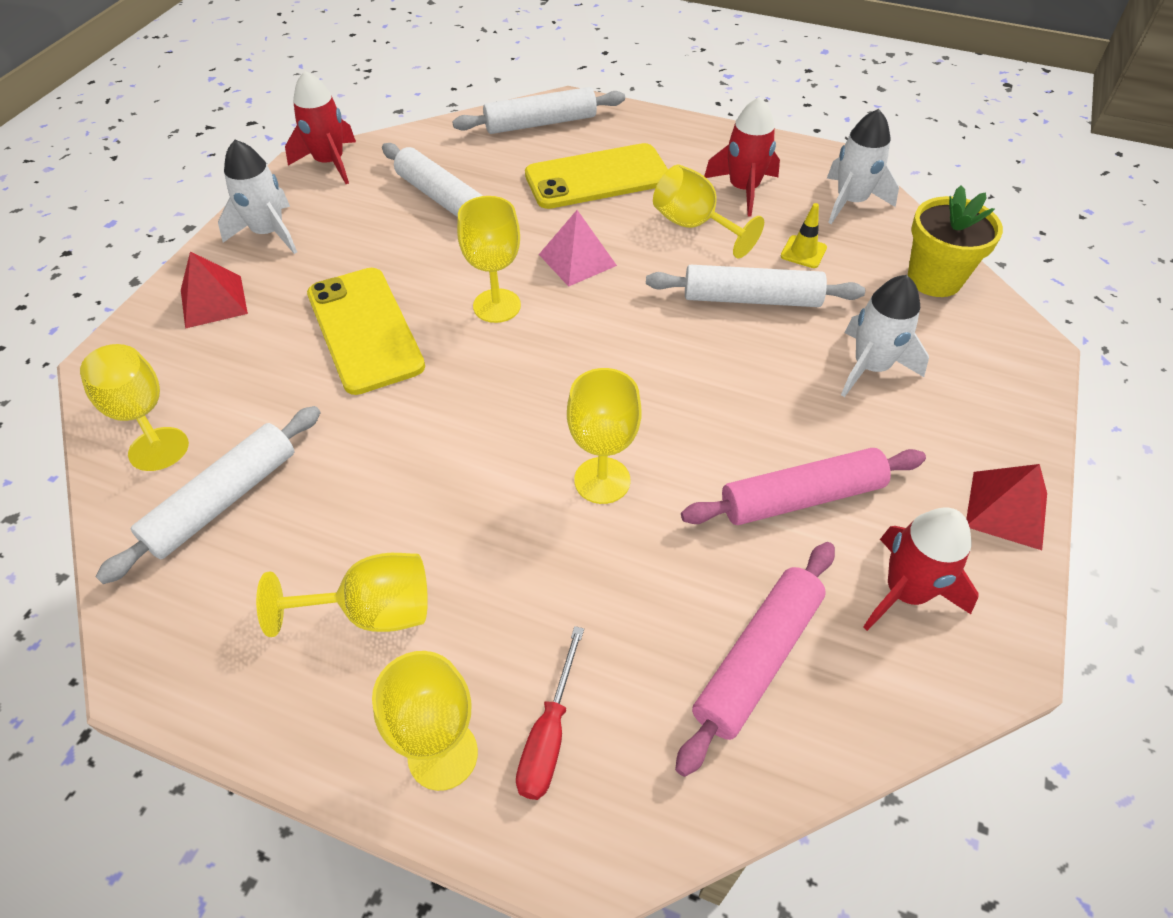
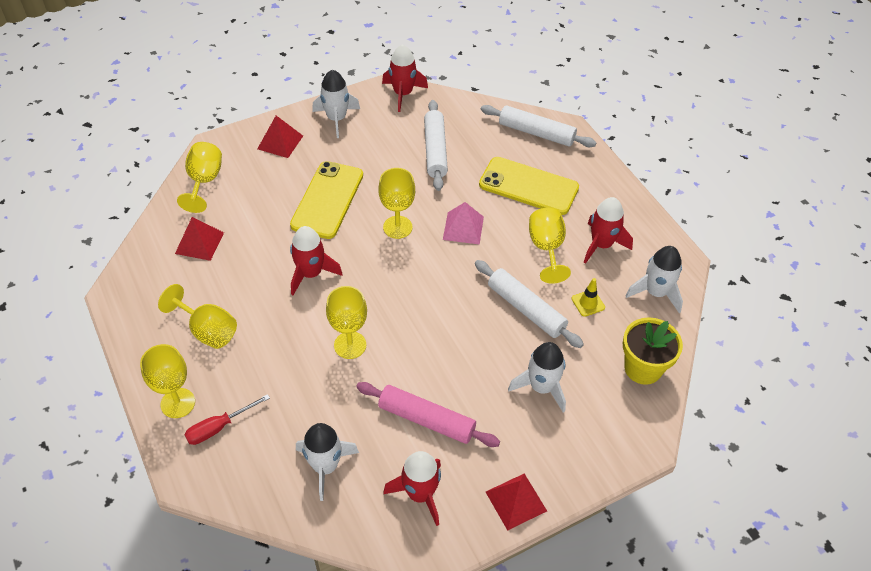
camera: 40 degrees right, 0 degrees up
white rolling pin [95,406,321,584] -> red pyramid [175,217,224,261]
pink rolling pin [675,542,835,777] -> white rocket [296,423,359,501]
none -> red rocket [290,226,343,295]

